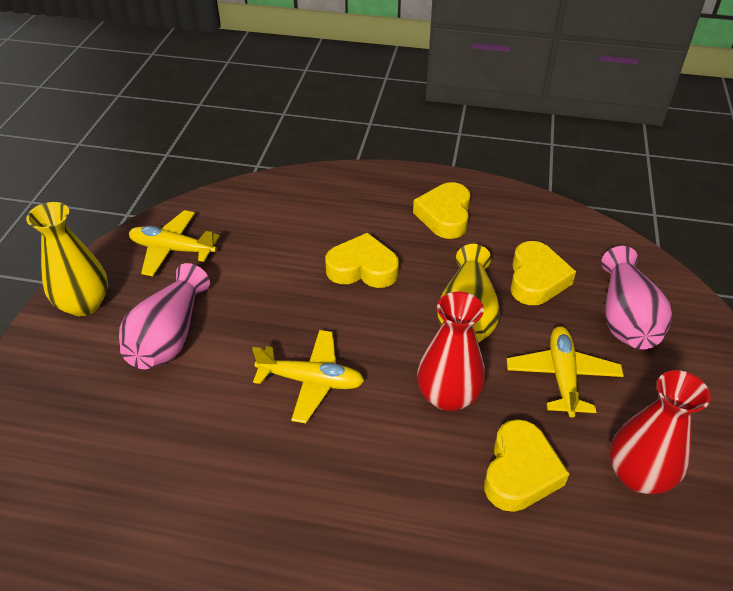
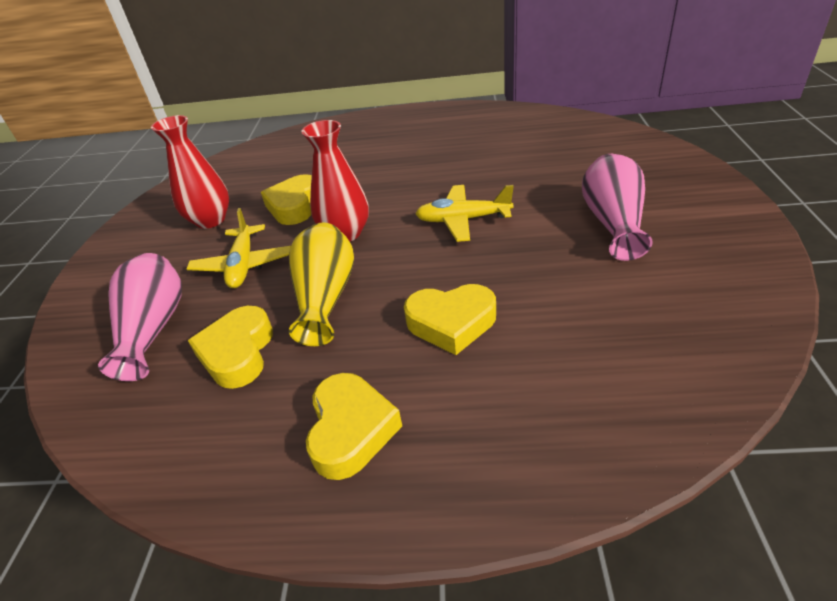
camera: 175 degrees right, 5 degrees down
yellow vase [26,202,108,316] -> none
yellow plane [129,210,220,276] -> none

